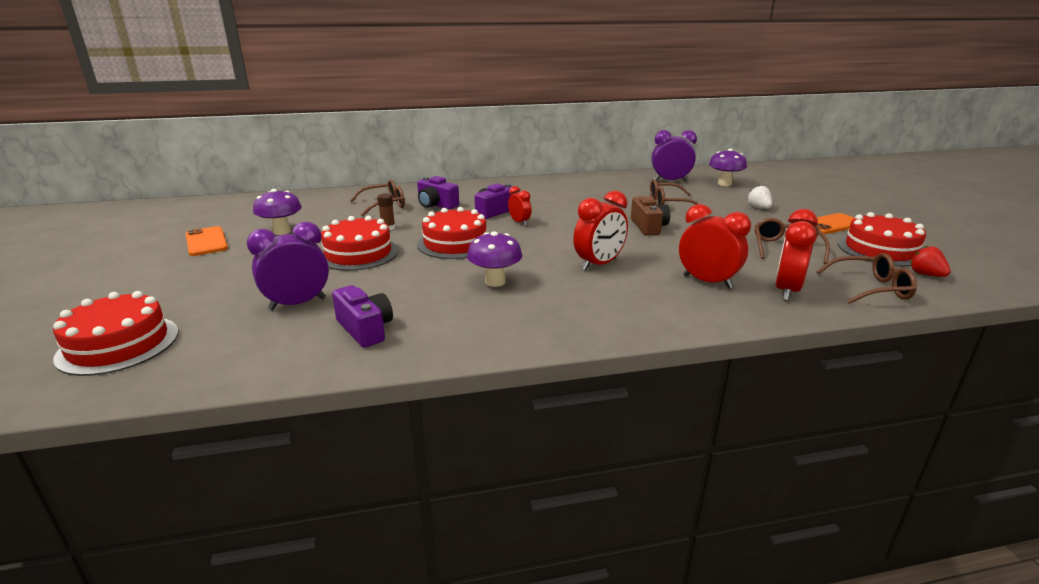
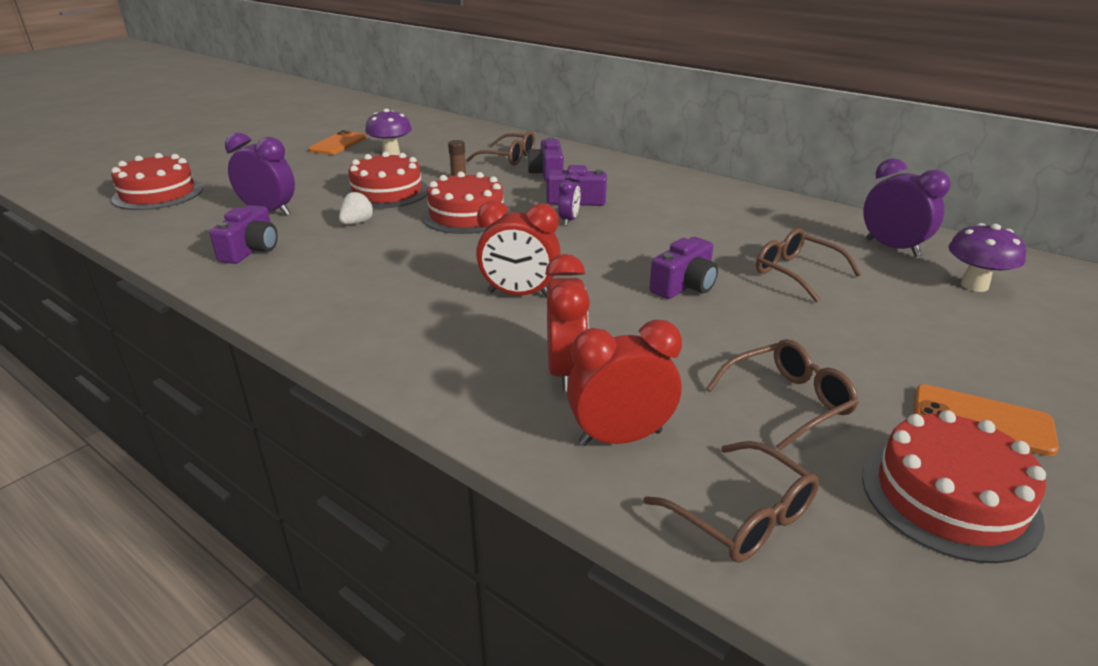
camera: 50 degrees right, 5 degrees up
purple mushroom [467,231,522,287] -> none
red clock [508,186,532,226] -> purple clock [558,172,580,226]
brown camera [631,196,670,235] -> purple camera [650,237,718,299]
white strawberry [747,185,772,209] -> white strawberry moved to [339,191,374,224]
red strawberry [910,246,950,277] -> none

